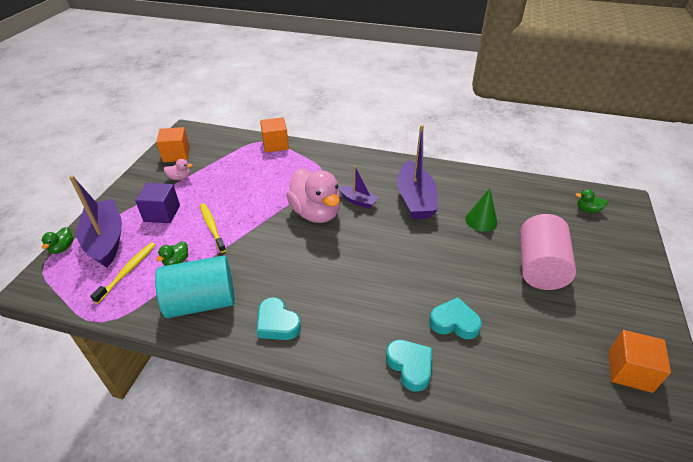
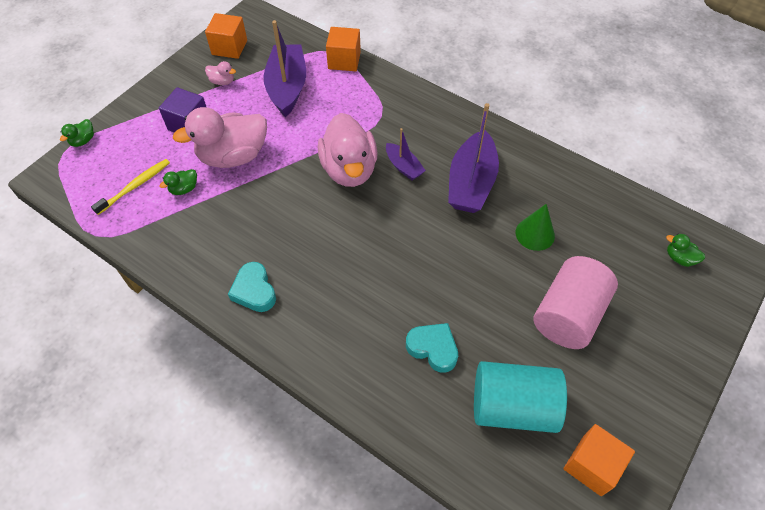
camera: 20 degrees right, 15 degrees up
purple boat [69,175,122,268] -> purple boat moved to [263,20,306,117]
turquoise cylinder [155,256,235,318] -> turquoise cylinder moved to [474,361,567,433]
yellow toothbrush [200,203,226,253] -> pink duck [173,107,267,168]
turquoise heart [386,340,432,392] -> none

